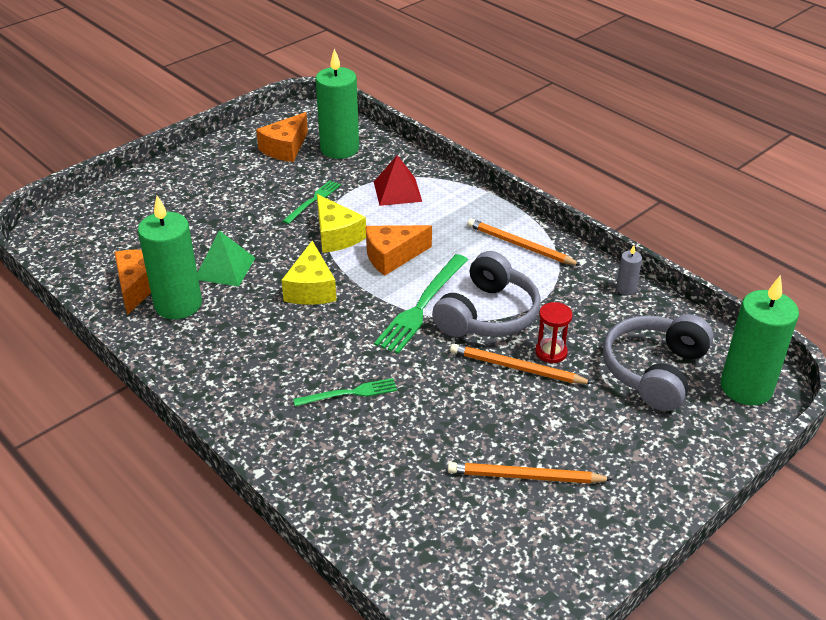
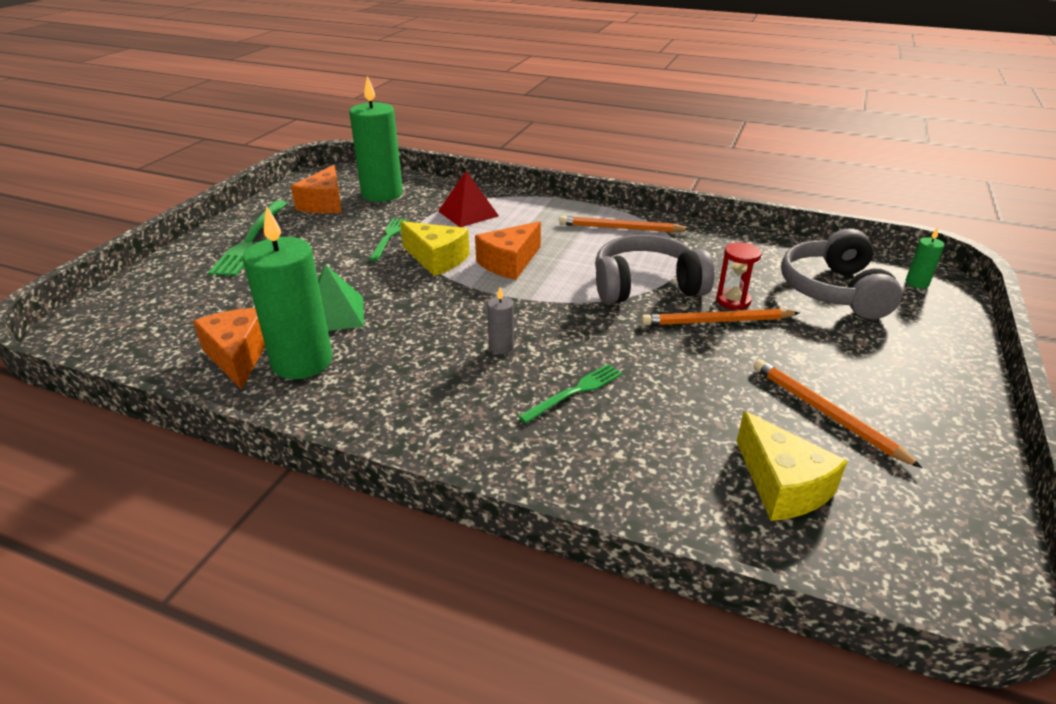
camera: 25 degrees left, 5 degrees down
yellow cheese [281,241,337,305] -> yellow cheese moved to [737,411,847,521]
green fork [374,254,468,354] -> green fork moved to [208,200,287,276]
grey headphones [432,251,541,337] -> grey headphones turned 105 degrees counterclockwise [595,235,714,304]
orange pencil [448,462,613,484] -> orange pencil turned 75 degrees clockwise [754,359,922,468]
grey candle [616,245,642,295] -> grey candle moved to [487,287,514,354]
green candle [721,275,799,405] -> green candle [906,227,945,289], size x0.43

